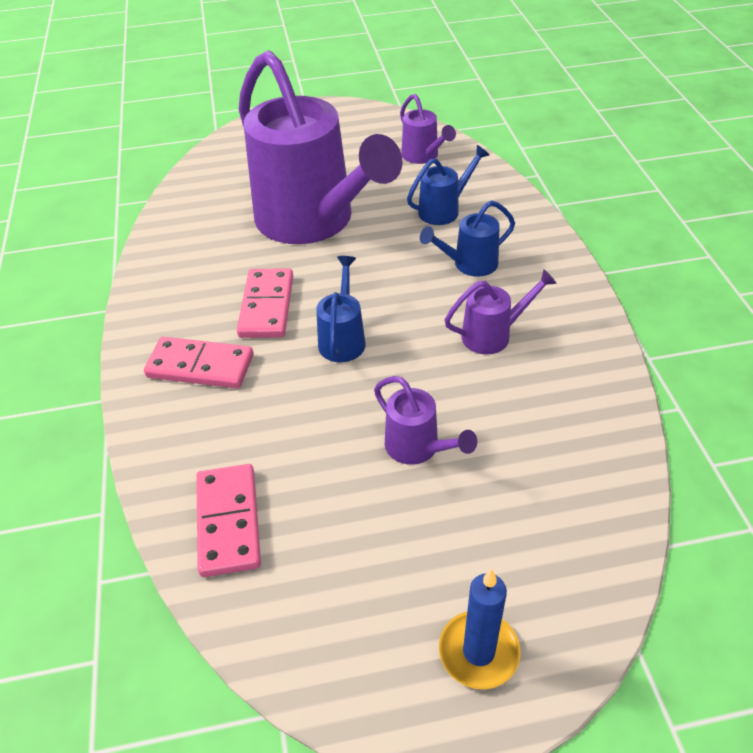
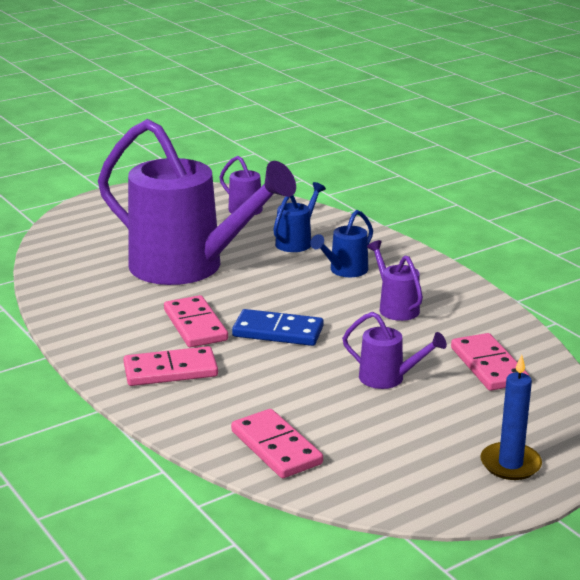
camera: 25 degrees left, 20 degrees down
blue watering can [316,256,366,362] -> blue domino [232,309,324,346]
purple watering can [444,269,557,354] -> purple watering can turned 75 degrees counterclockwise [367,240,423,321]
none -> pink domino [451,333,529,391]

